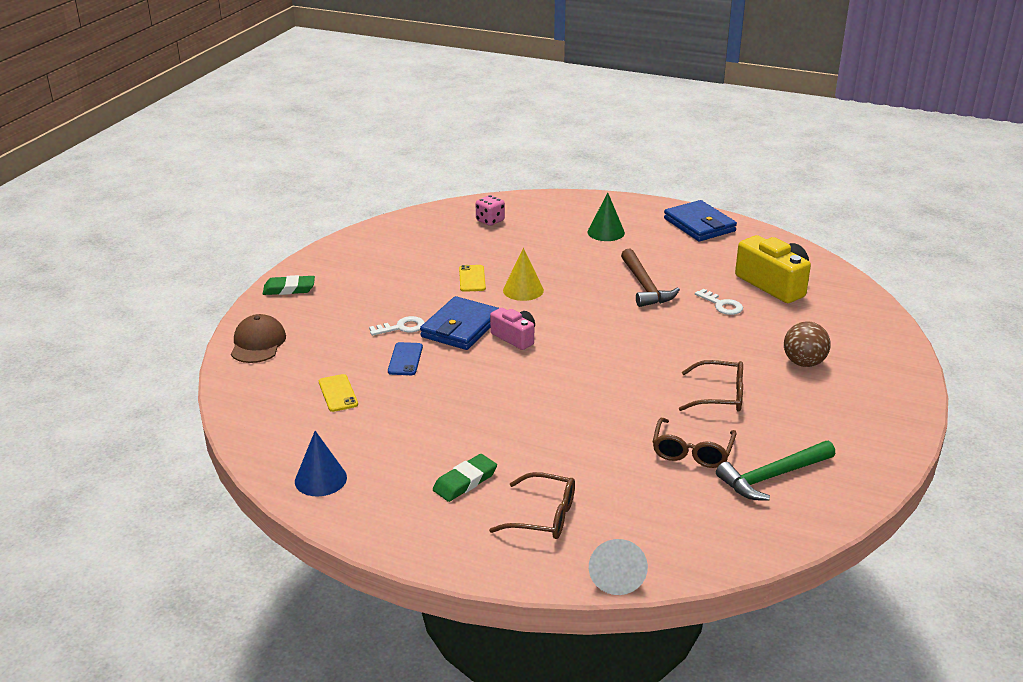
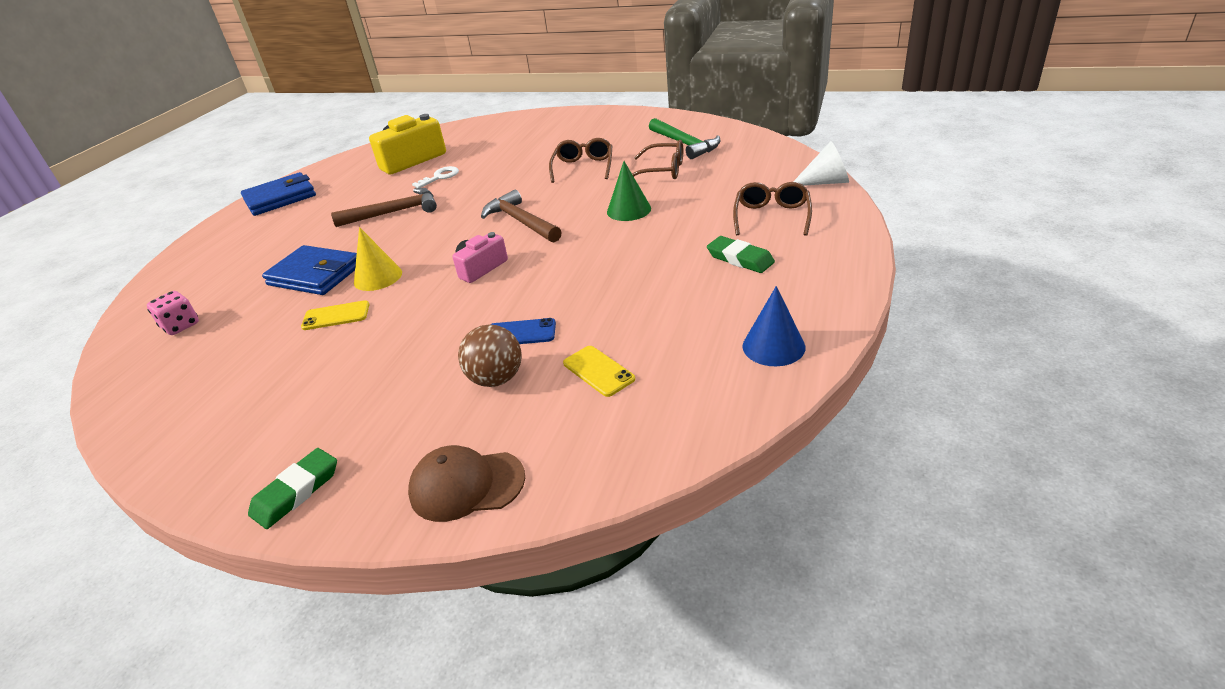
camera: 90 degrees left, 5 degrees up
green eraser [263,275,315,295] -> green eraser turned 45 degrees clockwise [248,448,337,529]
yellow phone [319,374,358,412] -> yellow phone turned 75 degrees clockwise [563,346,635,397]
white key [369,316,425,336] -> none
blue wallet [420,296,499,350] -> blue wallet moved to [262,245,357,295]
green cone [587,193,625,241] -> green cone moved to [607,161,651,221]
brown ball [784,321,831,367] -> brown ball moved to [458,324,522,387]
none -> brown hammer [481,190,562,242]

